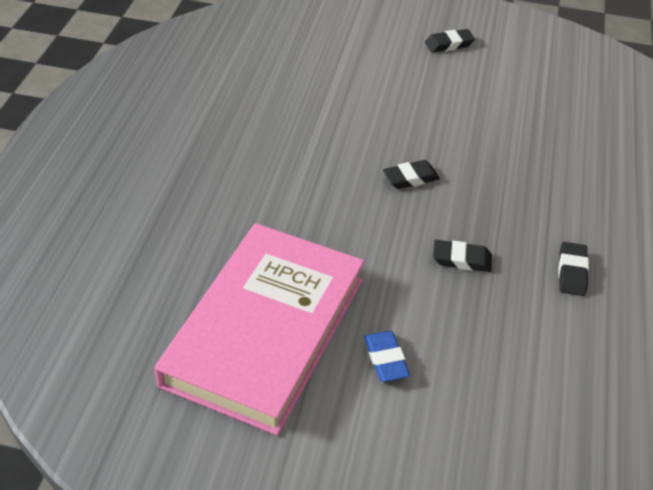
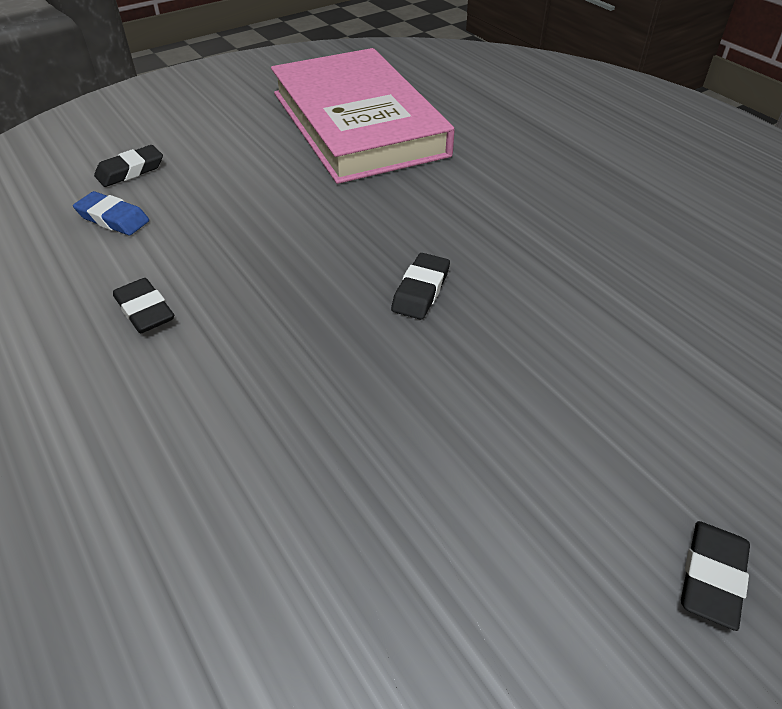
camera: 135 degrees right, 0 degrees up
blue eraser [364,331,410,382] -> blue eraser moved to [73,191,149,235]
black eraser [433,240,492,272] -> black eraser moved to [94,145,163,187]

